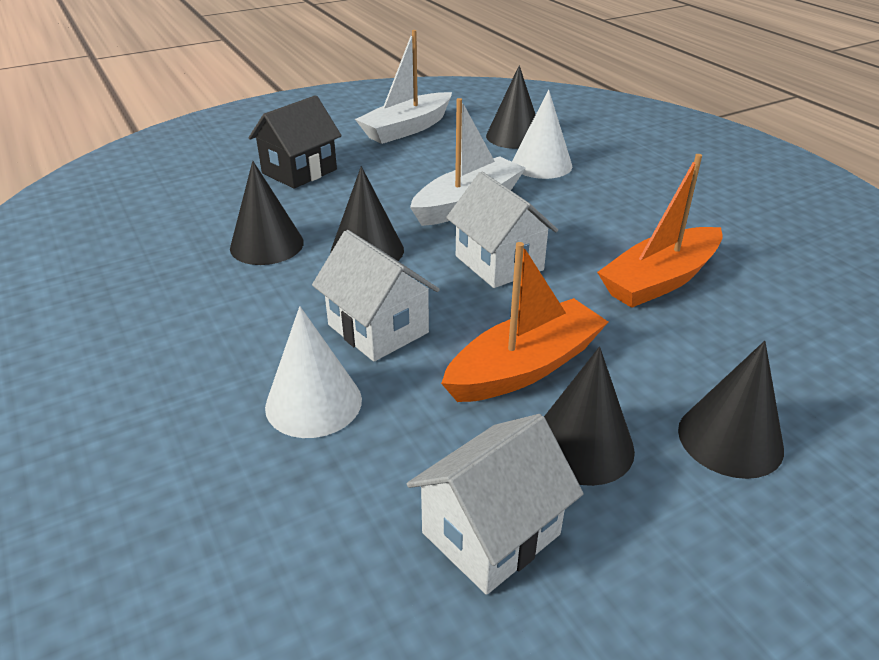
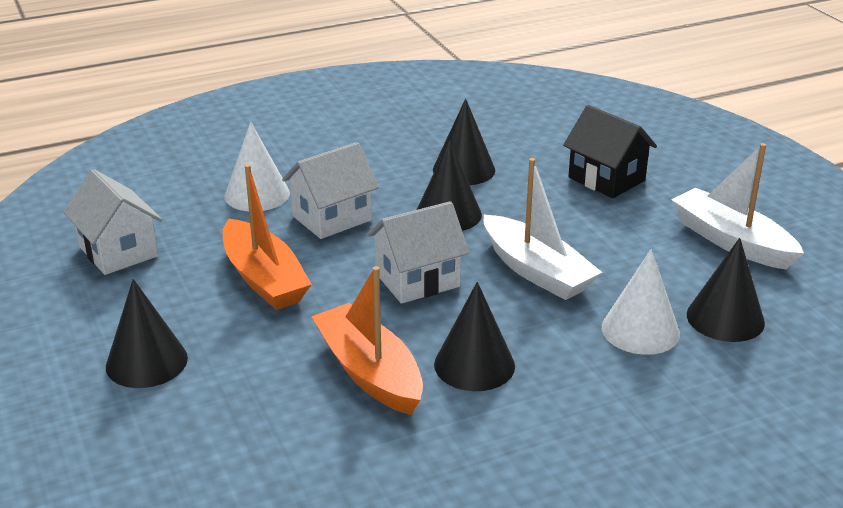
camera: 95 degrees right, 5 degrees down
black cone [544,347,635,486] -> black cone moved to [434,282,515,391]

